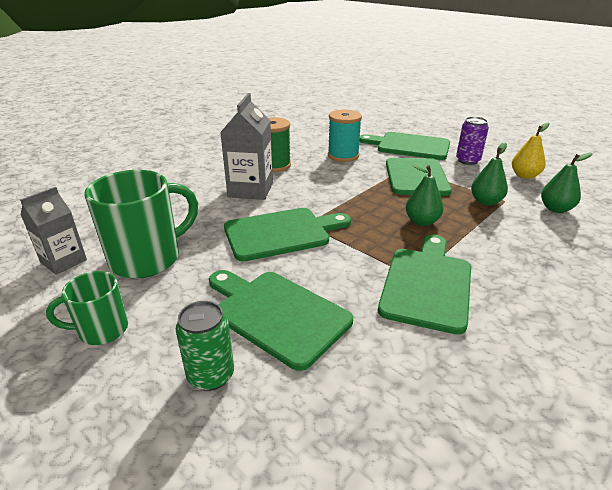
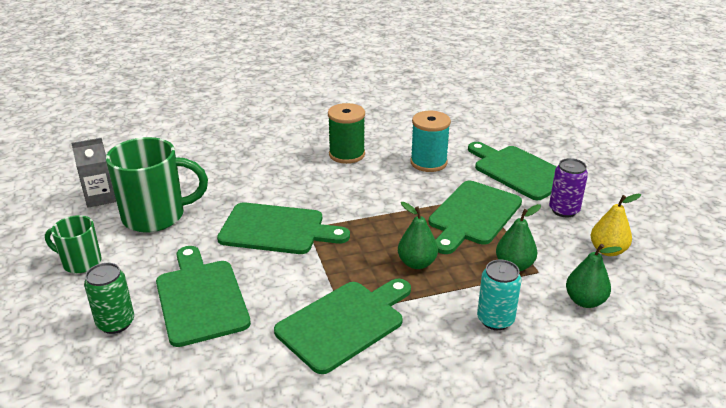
camera: 30 degrees right, 0 degrees up
grey carton [220,93,273,200] -> none
none -> turquoise can [477,259,521,330]

